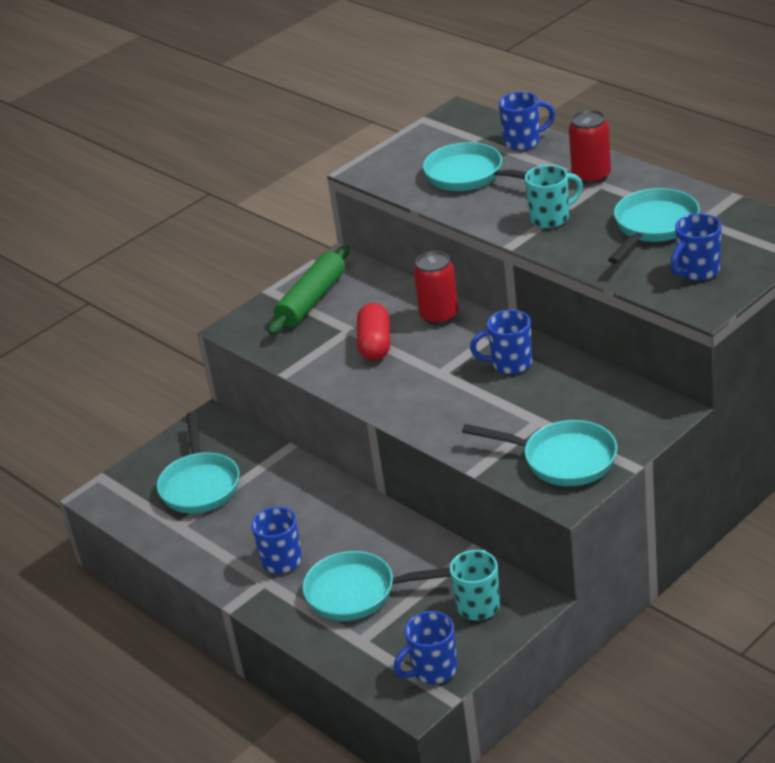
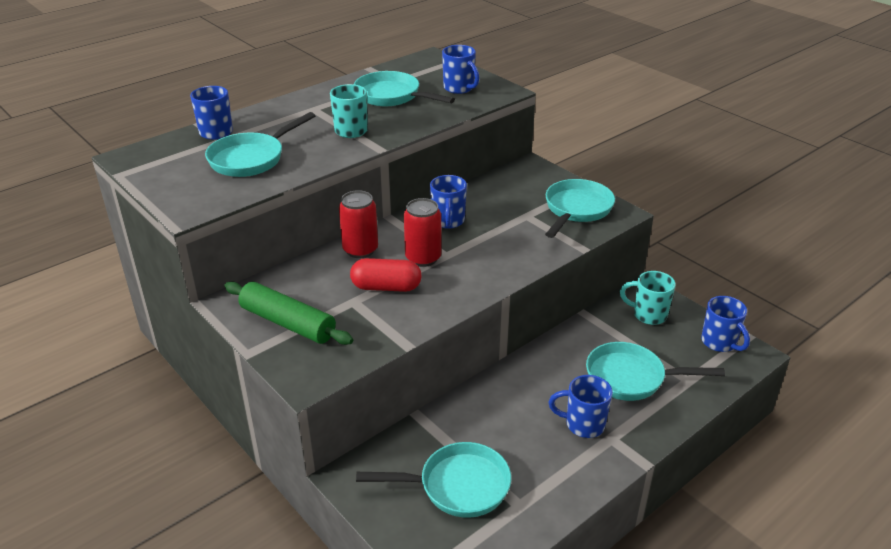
camera: 90 degrees left, 0 degrees up
turquoise pan [303,551,451,621] -> turquoise pan turned 90 degrees clockwise [586,342,725,401]
red can [569,110,611,184] -> red can moved to [404,198,441,267]

